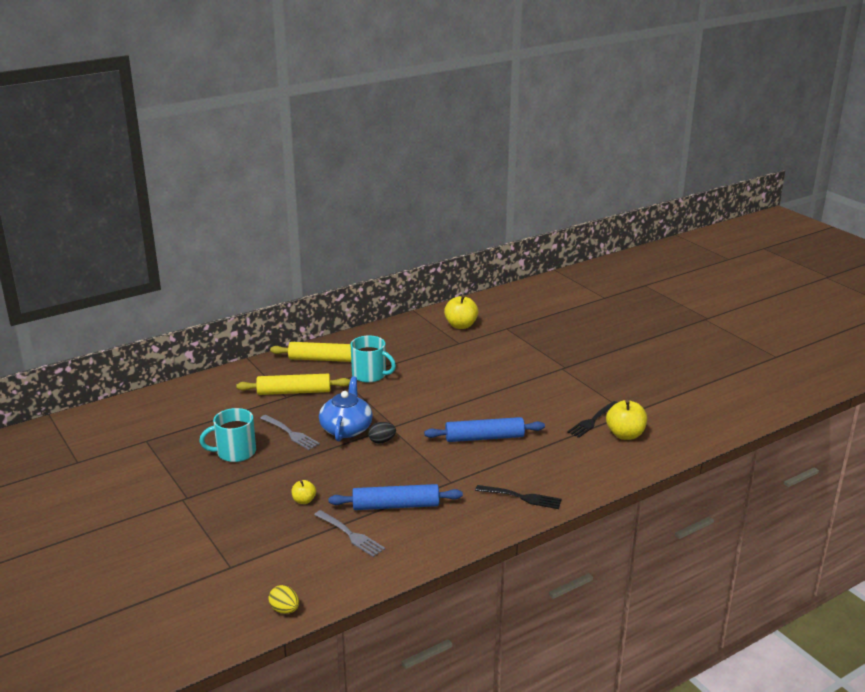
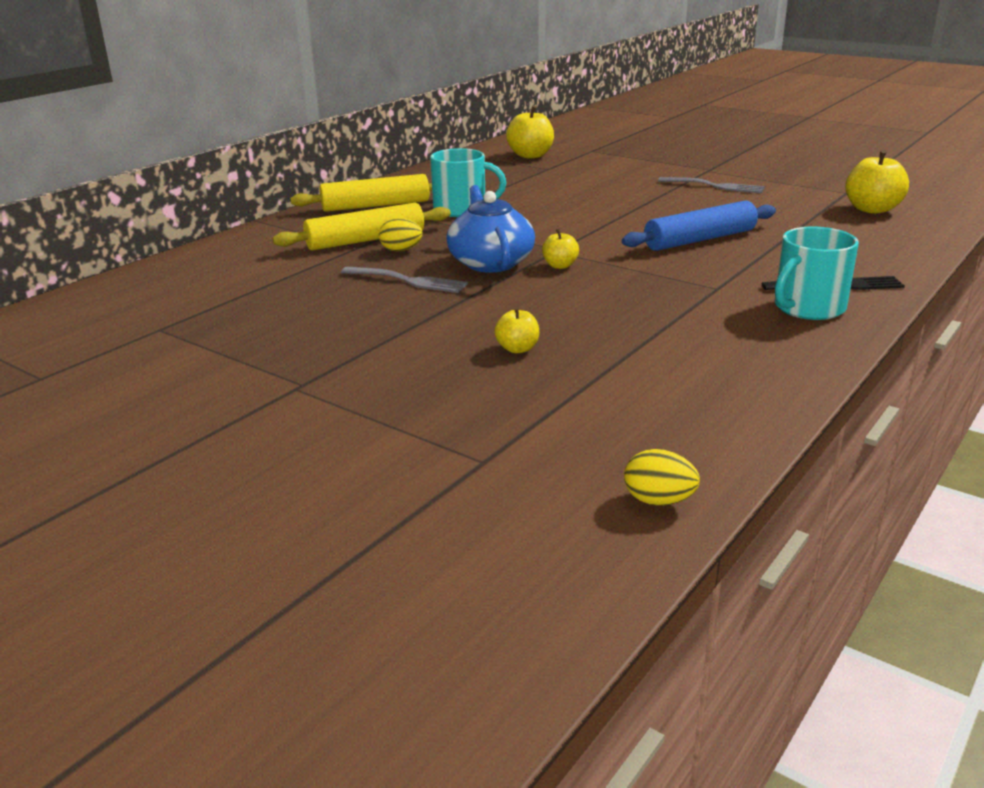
camera: 20 degrees left, 0 degrees up
turquoise mug [200,408,256,462] -> turquoise mug moved to [774,227,859,320]
grey fork [314,510,385,557] -> grey fork moved to [658,177,765,193]
blue rolling pin [329,484,463,510] -> none
black egg [368,422,396,444] -> yellow apple [542,229,579,269]
black fork [567,401,618,438] -> none
none -> yellow egg [379,218,423,252]

